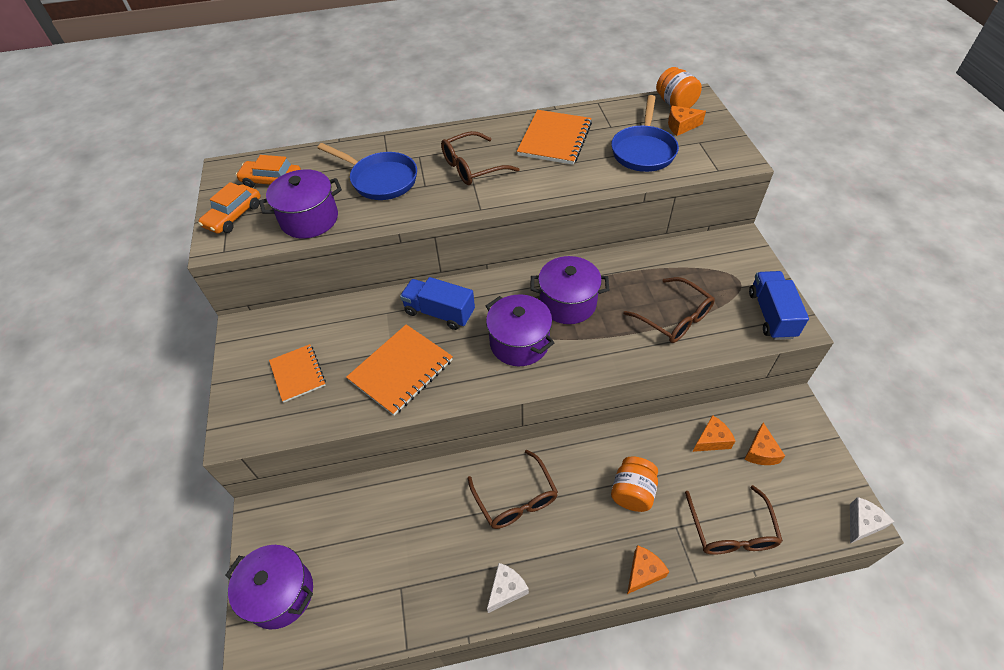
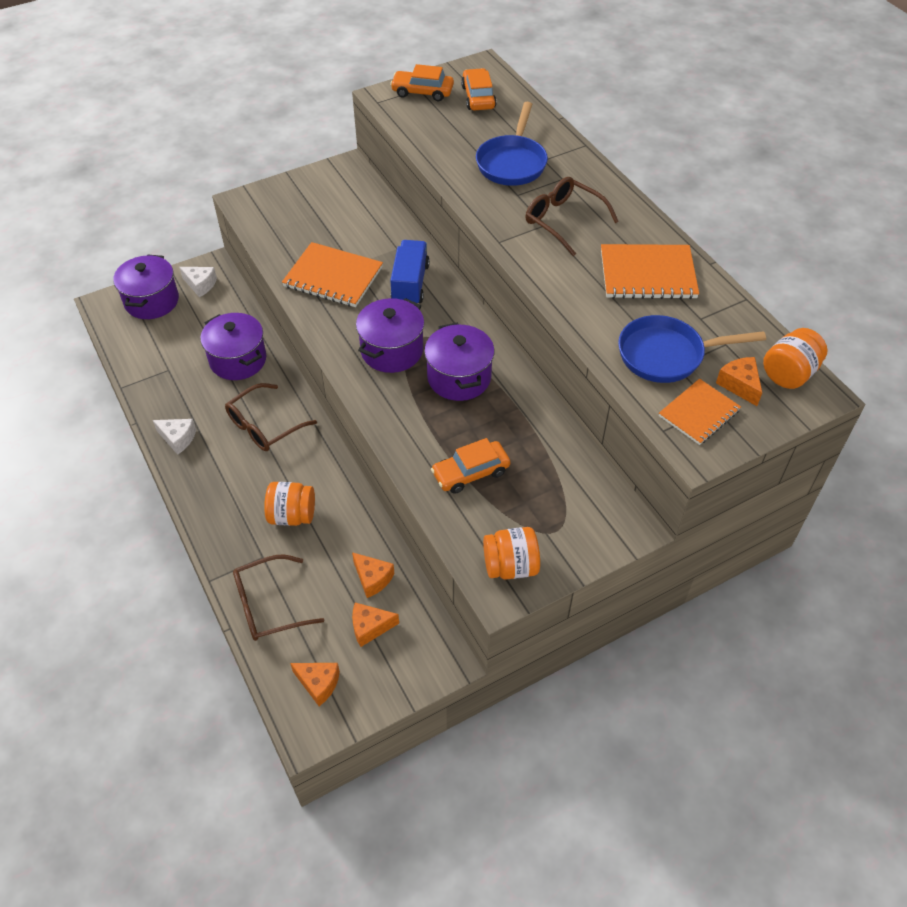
camera: 70 degrees right, 0 degrees up
purple pot [259,169,342,239] -> purple pot moved to [200,313,266,380]
orange notebook [269,344,326,403] -> orange notebook moved to [659,379,741,445]
brown glasses [623,277,715,343] -> orange car [431,438,510,494]
orange cheese [627,545,669,594] -> orange cheese moved to [290,663,340,706]
blue truck [749,271,809,340] -> orange jar [483,527,540,580]
white cheese [850,497,894,543] -> white cheese moved to [179,267,217,297]

